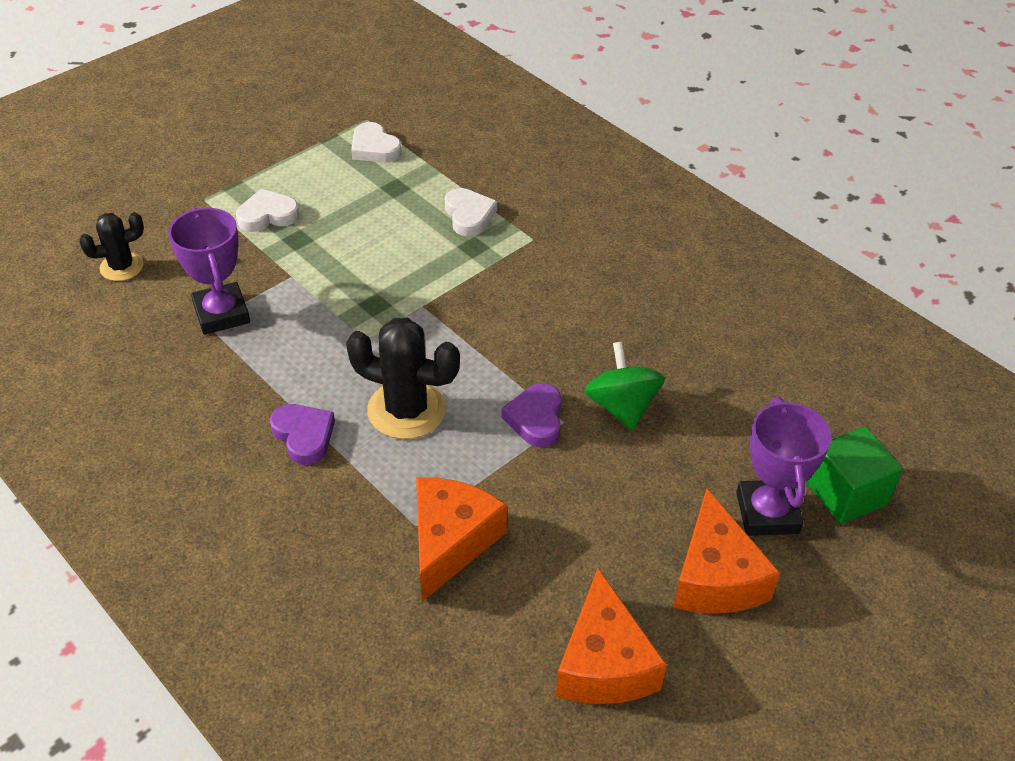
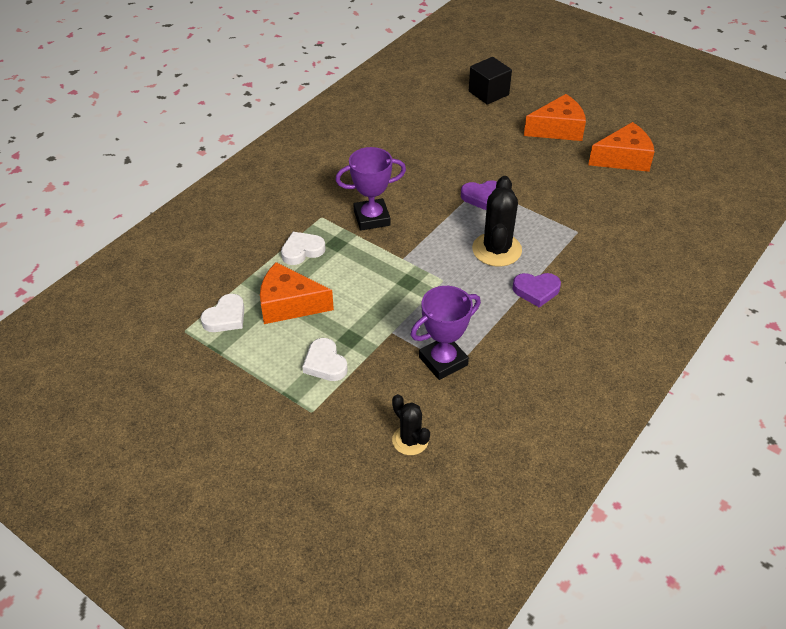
camera: 100 degrees left, 0 degrees up
purple heart [270,404,335,465] -> purple heart turned 135 degrees counterclockwise [512,273,561,307]
orange cheese [416,477,507,602] -> orange cheese moved to [260,262,334,324]
green spinning top [584,342,665,431] -> none
purple trophy [736,397,832,536] -> purple trophy moved to [336,147,406,230]
green cube [806,427,903,524] -> black cube [469,57,512,105]

